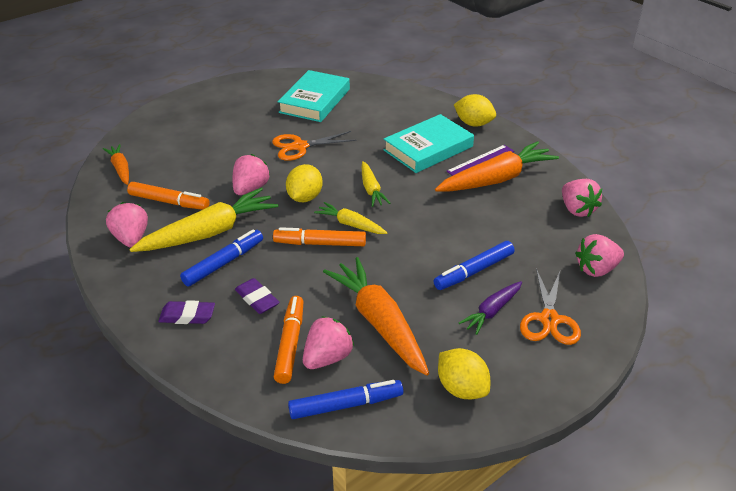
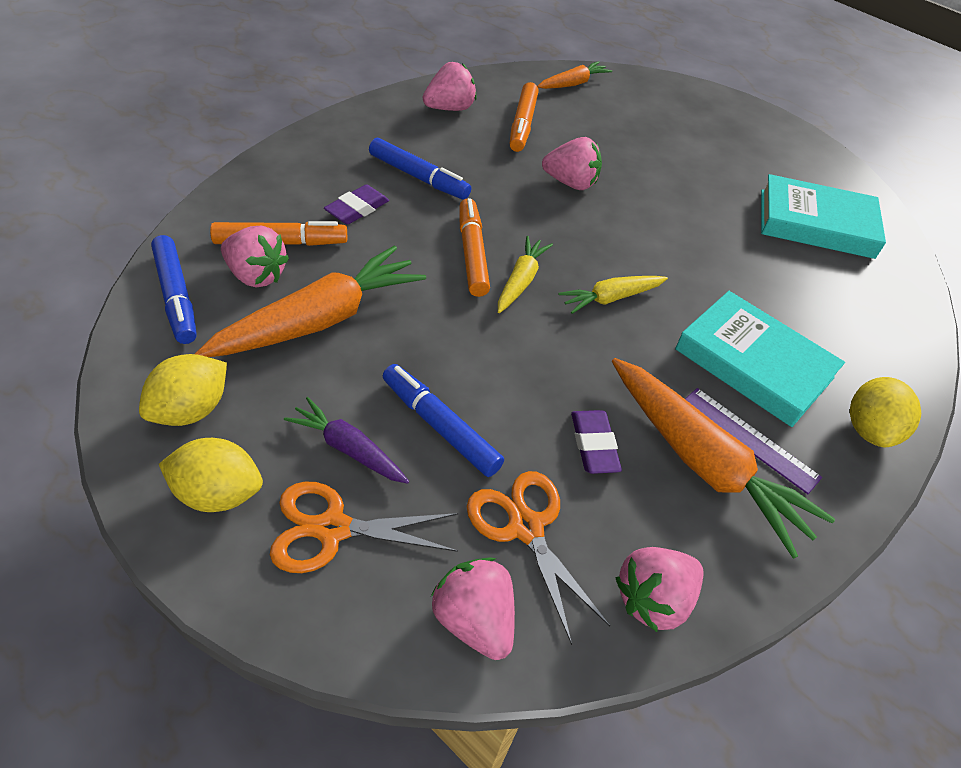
camera: 75 degrees right, 10 degrees up
yellow carrot [130,188,279,252] -> none
purple eraser [158,300,215,324] -> purple eraser moved to [571,410,622,474]
orange scissors [272,131,357,161] -> orange scissors moved to [467,471,610,645]
yellow lemon [286,164,323,202] -> yellow lemon moved to [159,438,263,512]

